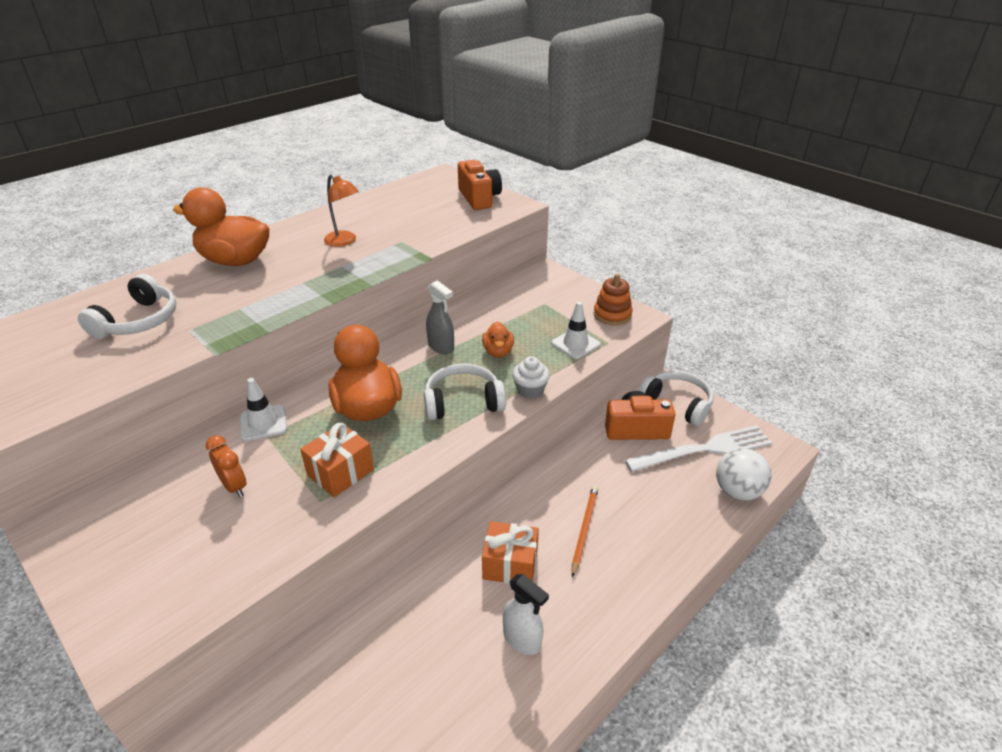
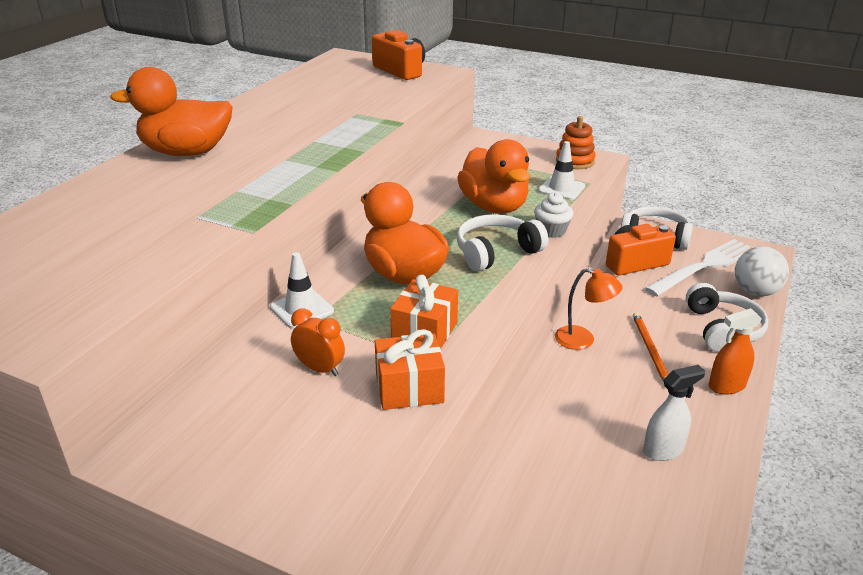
camera: 20 degrees left, 5 degrees down
white headphones [78,274,176,339] -> white headphones moved to [686,283,769,352]
orange lamp [324,174,359,247] -> orange lamp moved to [555,268,622,350]
grey spray bottle [426,280,454,354] -> none
orange duck [482,322,514,358] -> orange duck [457,139,530,214], size x1.98
orange gift [482,521,539,584] -> orange gift moved to [375,329,445,410]
white spray bottle [503,574,549,655] -> white spray bottle turned 45 degrees counterclockwise [643,365,705,461]
none -> orange spray bottle [708,308,762,395]

